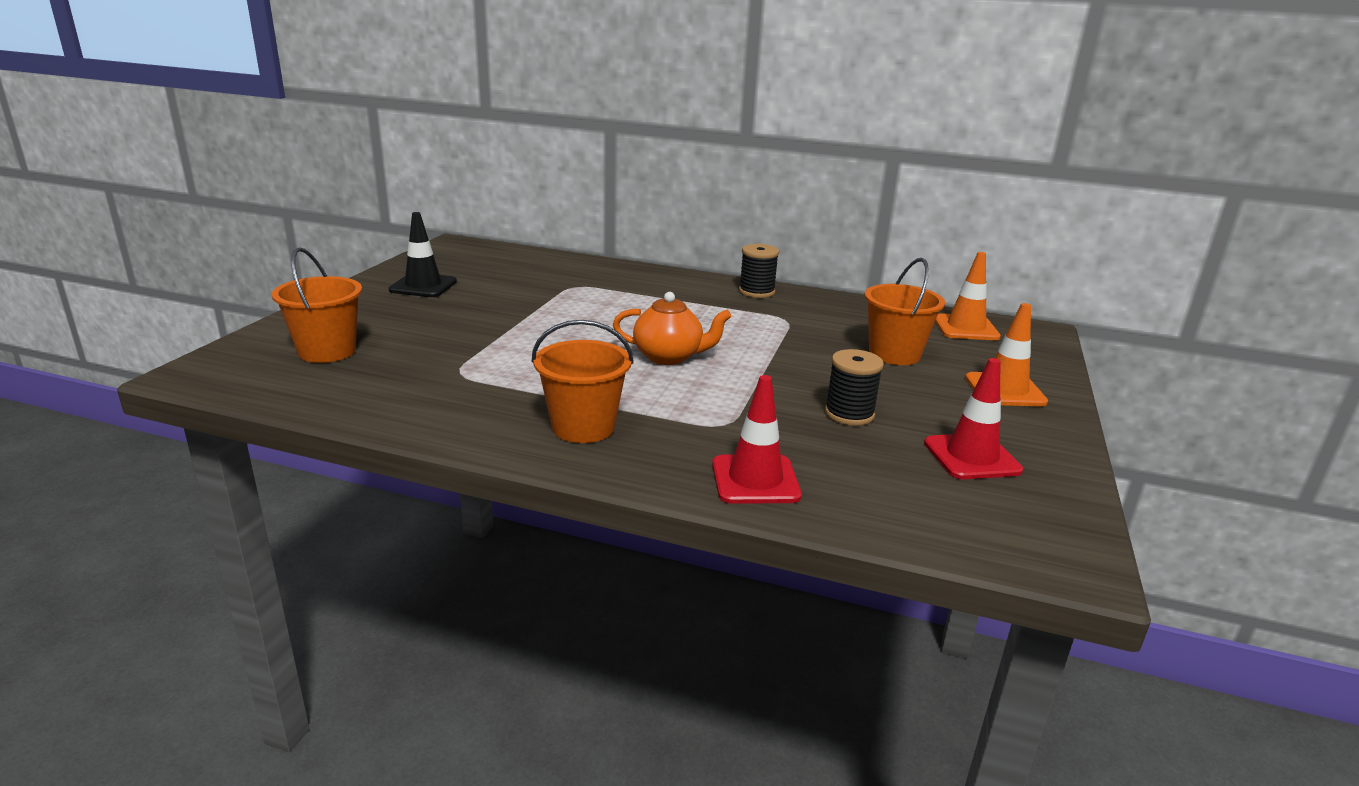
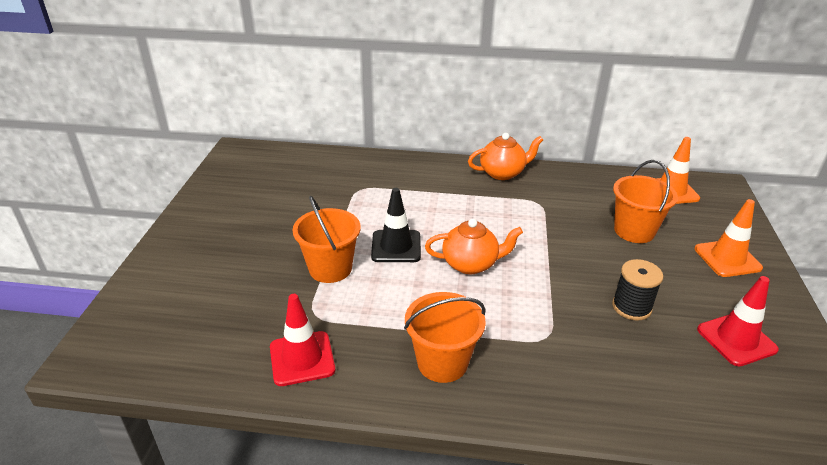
camera: 10 degrees left, 10 degrees up
orange bucket [272,247,362,363] -> orange bucket moved to [293,196,361,283]
black traffic cone [389,212,457,297] -> black traffic cone moved to [371,188,421,262]
red traffic cone [712,375,802,504] -> red traffic cone moved to [270,294,335,386]
black spool [739,244,779,298] -> orange teapot [468,133,543,180]

